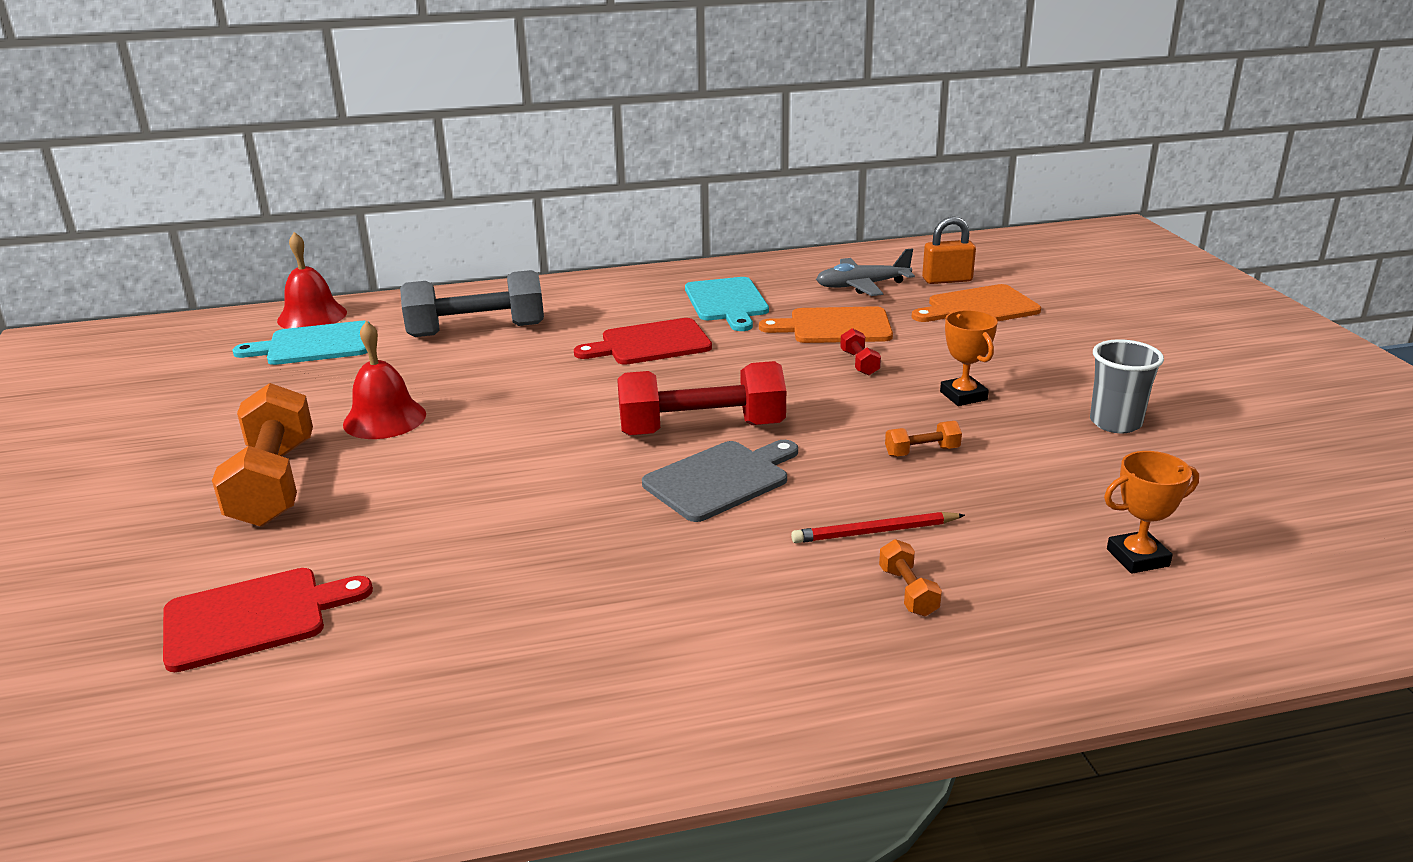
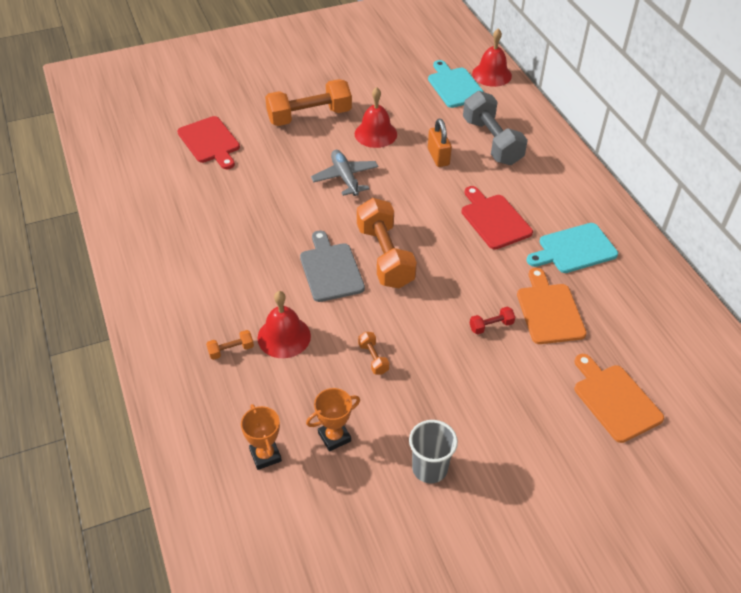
camera: 80 degrees right, 20 degrees up
red dumbbell [617,361,786,436] -> orange dumbbell [357,198,417,288]
grey cutting board [642,440,798,522] -> grey cutting board turned 150 degrees counterclockwise [300,230,365,302]
red pencil [791,512,965,543] -> red bell [257,291,311,358]
grey plane [816,249,915,296] -> grey plane moved to [311,150,378,196]
orange padlock [922,216,976,284] -> orange padlock moved to [428,119,452,167]
orange trophy [940,310,998,406] -> orange trophy moved to [306,388,360,452]

